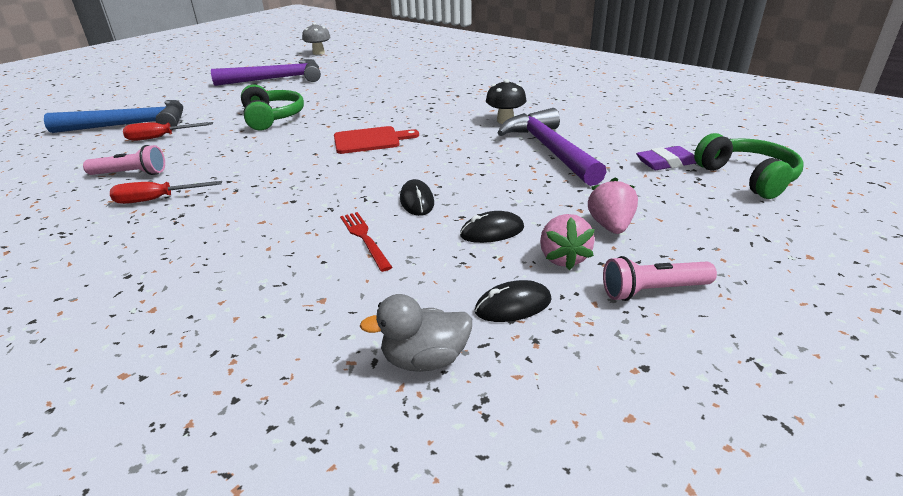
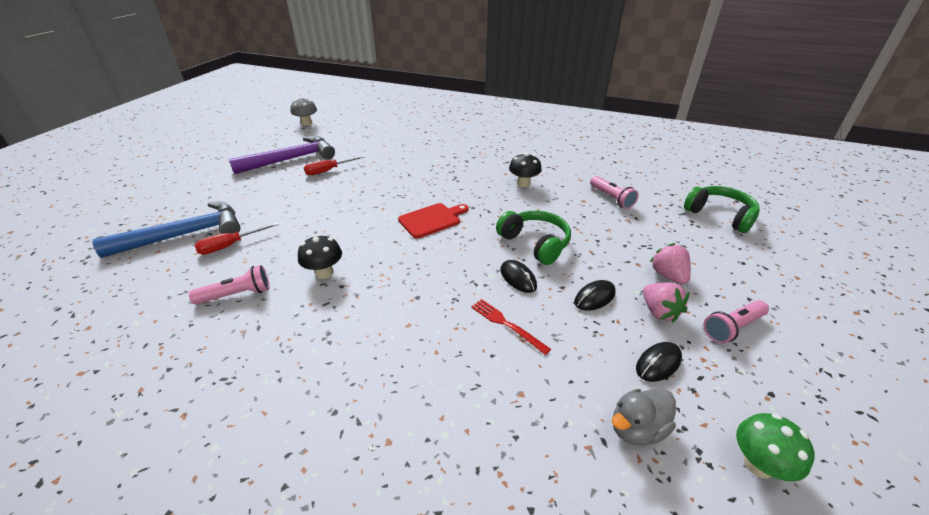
camera: 20 degrees left, 5 degrees up
red screwdriver [110,181,222,204] -> red screwdriver moved to [304,155,365,175]
green headphones [241,85,304,130] -> green headphones moved to [496,211,571,265]
purple hammer [497,108,606,186] -> none
purple eraser [636,146,696,170] -> none
none -> black mushroom [298,235,342,279]
none -> pink flashlight [590,176,639,209]
none -> green mushroom [736,413,815,482]

